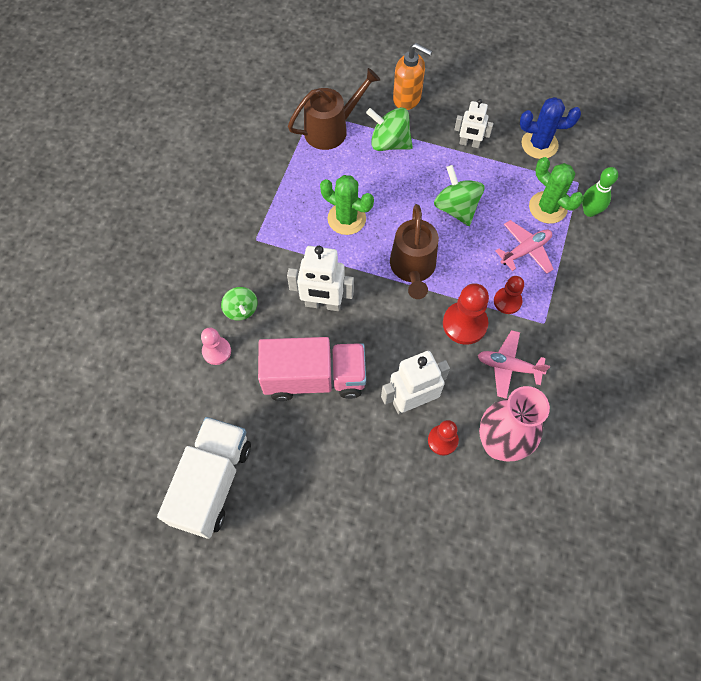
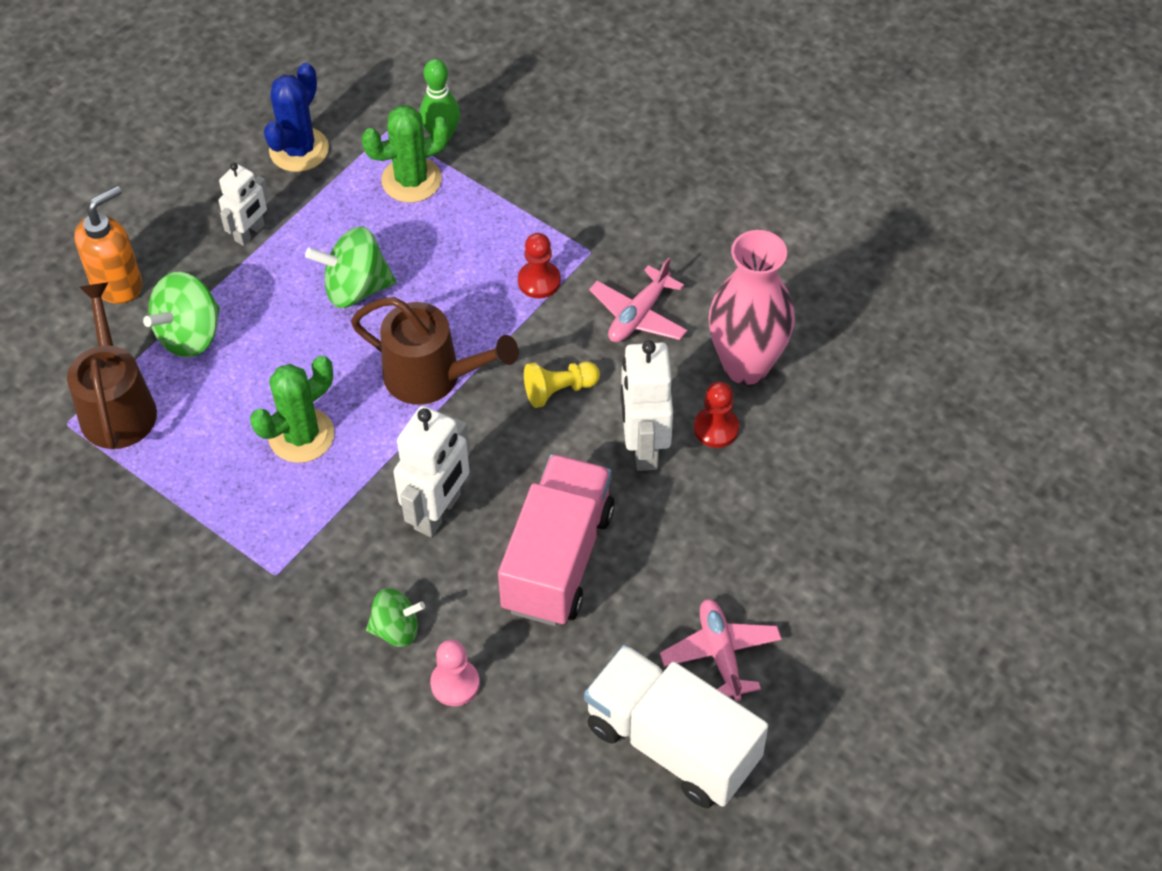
camera: 70 degrees left, 10 degrees down
red pawn [443,283,489,345] -> none
pink plane [495,220,554,274] -> pink plane moved to [660,599,782,701]
none -> yellow pawn [524,362,600,408]

